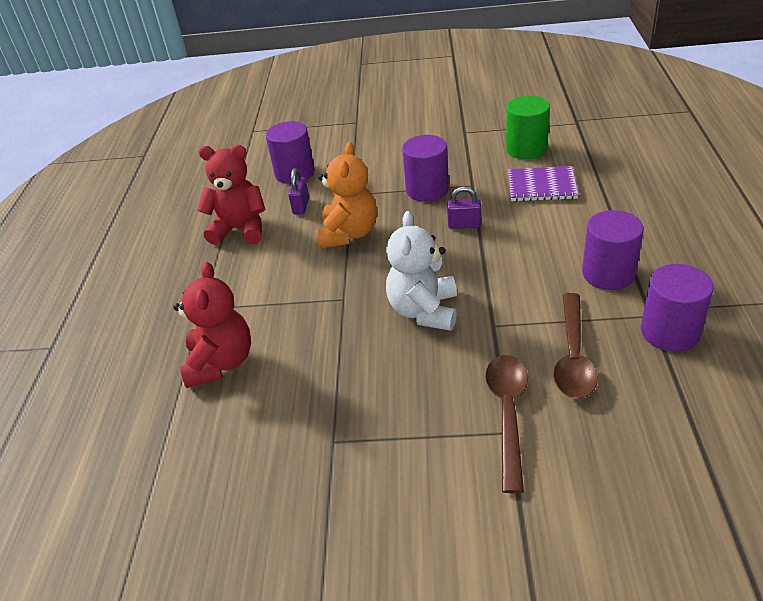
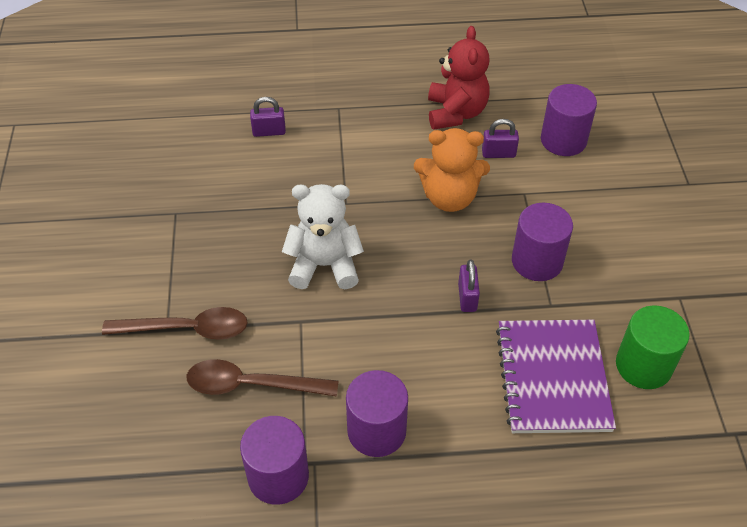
camera: 80 degrees right, 10 degrees up
red teddy bear [173,262,251,388] -> purple padlock [250,97,286,137]
purple notebook [508,166,579,202] -> purple notebook [496,320,616,433], size x1.51

